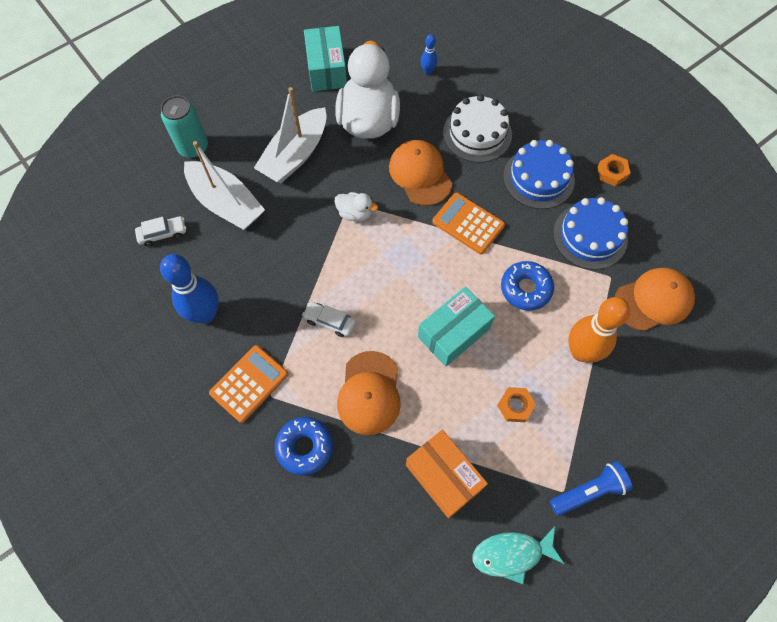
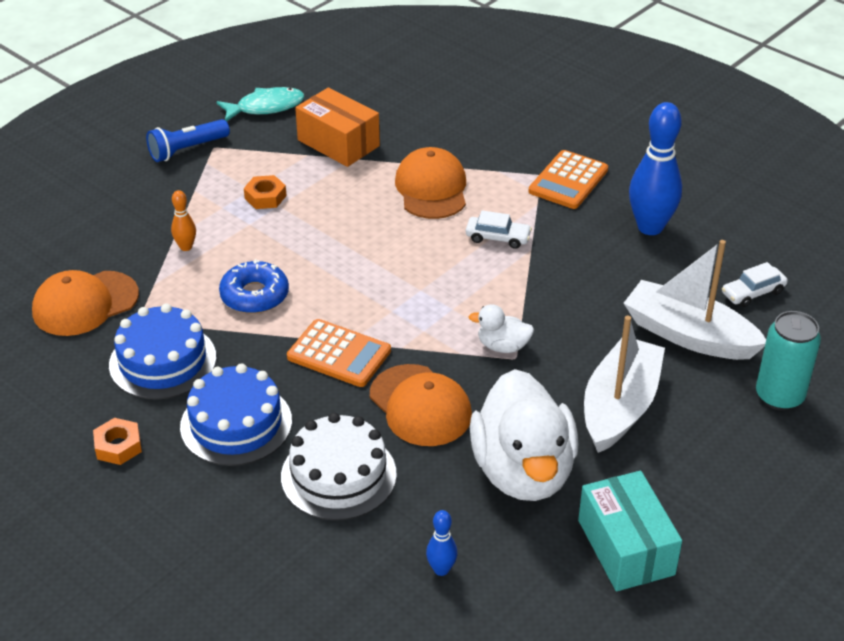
camera: 170 degrees right, 25 degrees down
blue donut [275,417,333,476] -> none
turquoise box [418,286,495,367] -> none
orange bowling pin [568,297,630,362] -> orange bowling pin [171,190,196,251], size x0.47

